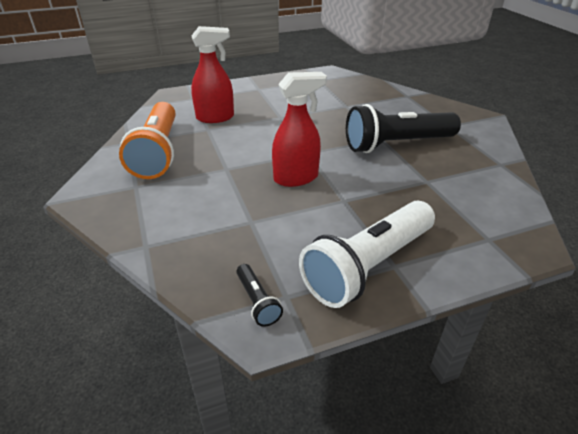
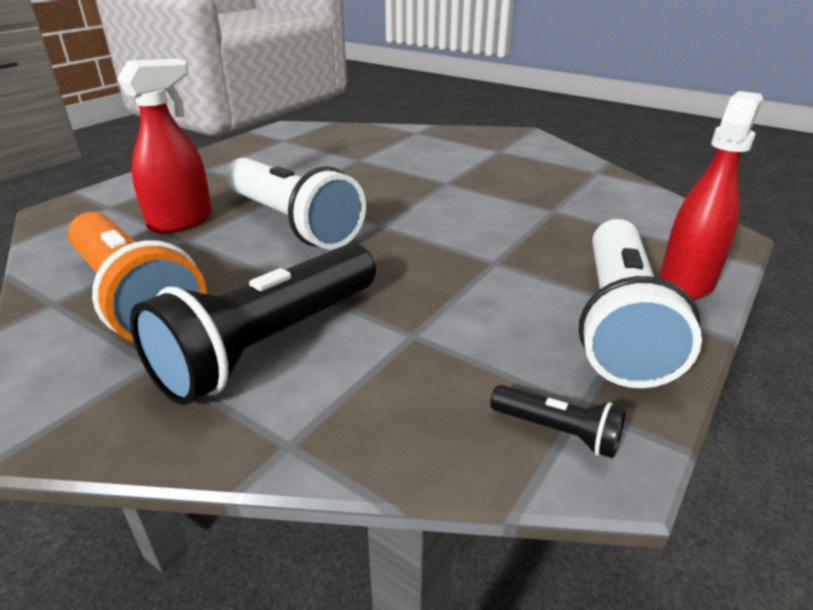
camera: 35 degrees left, 5 degrees down
red spray bottle [272,72,327,187] -> red spray bottle moved to [659,91,763,300]
black flashlight [346,104,461,153] -> black flashlight moved to [130,244,376,405]
none -> white flashlight [226,158,366,249]

